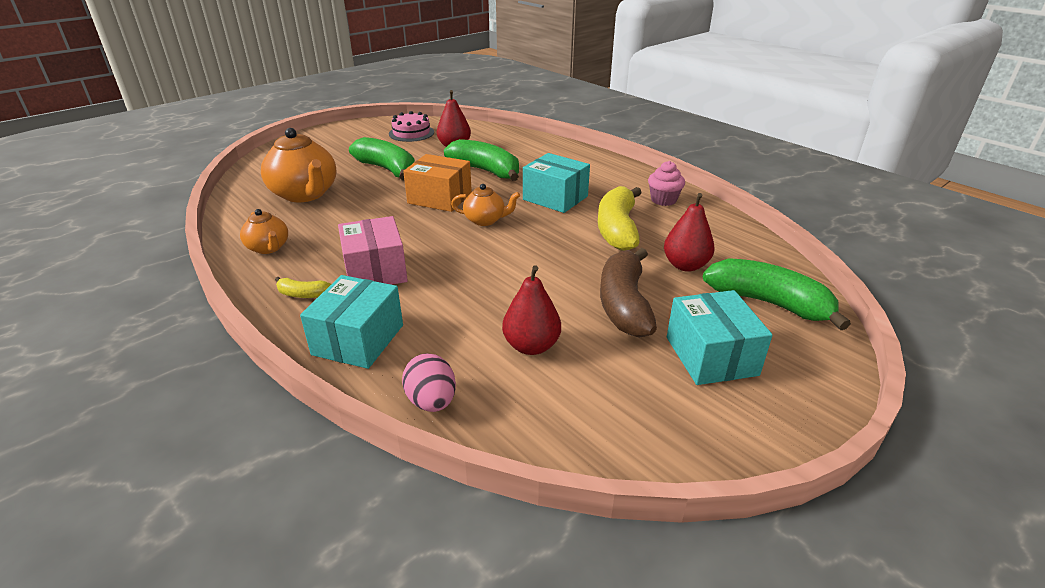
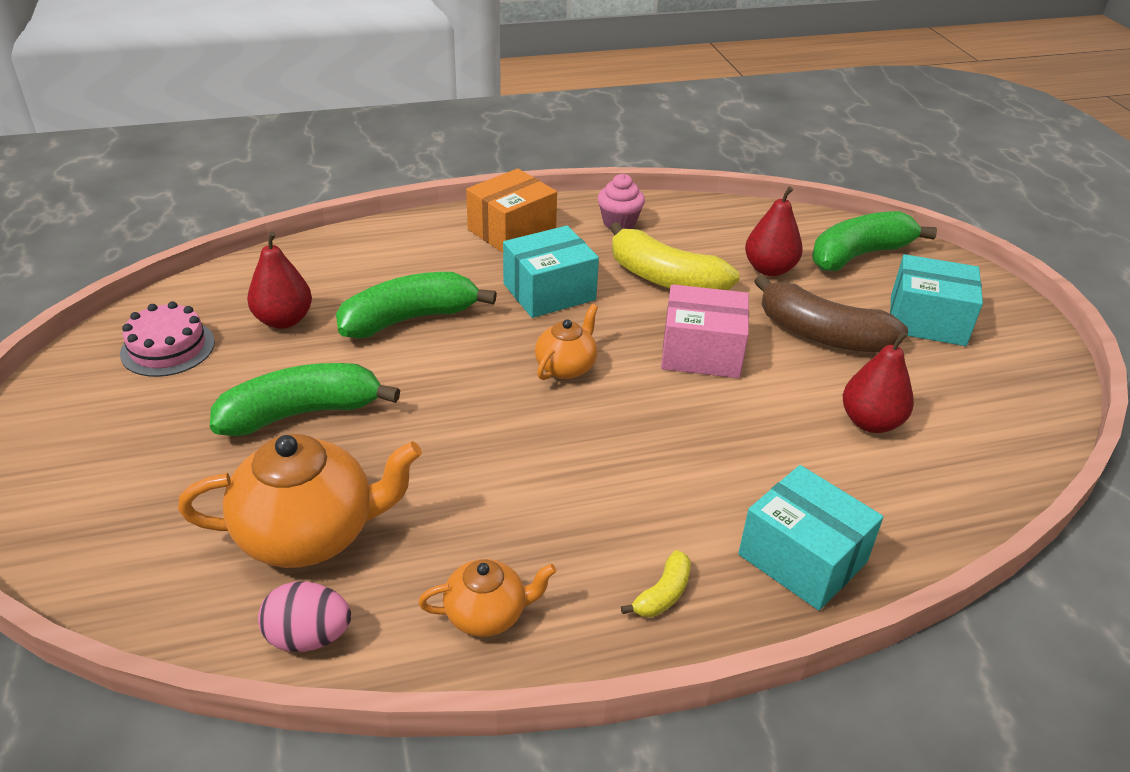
camera: 65 degrees left, 5 degrees up
pink box [338,216,408,285] -> pink box moved to [661,284,749,378]
pink egg [402,353,456,412] -> pink egg moved to [258,582,351,652]
orange box [403,154,472,212] -> orange box moved to [466,169,557,253]

